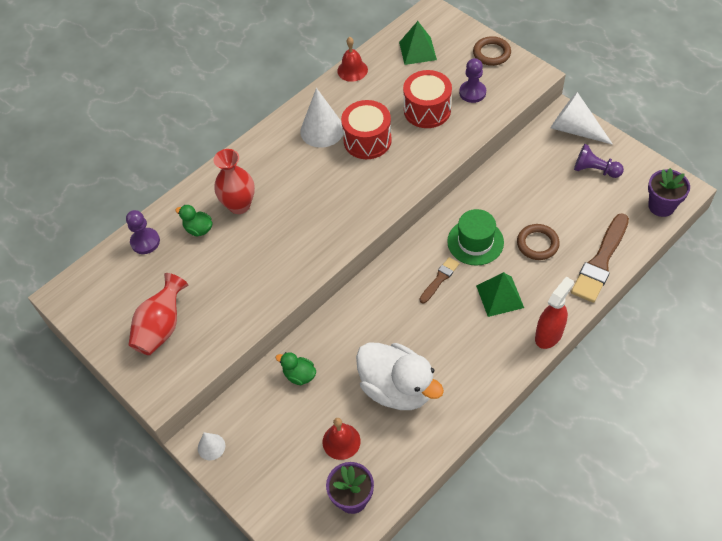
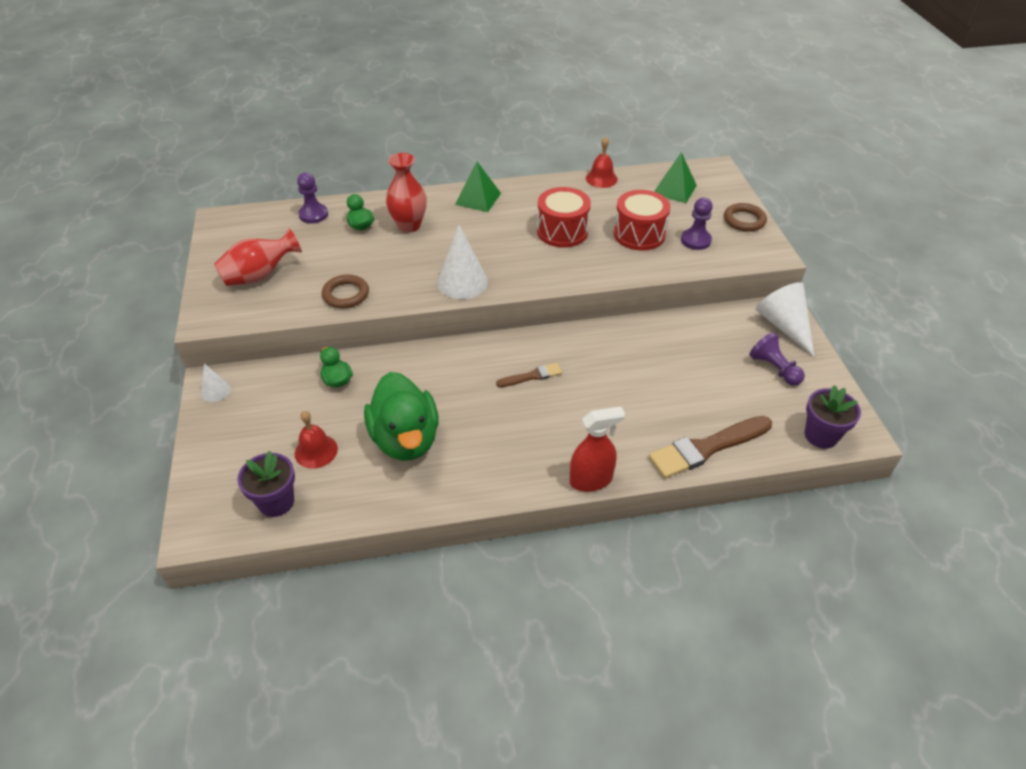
camera: 30 degrees right, 10 degrees down
white cone [300,88,343,148] -> white cone moved to [437,225,488,299]
white duck [356,342,444,410] -> green duck [364,372,439,461]
green hat [447,209,504,266] -> none
green pyramid [476,272,524,317] -> green pyramid moved to [455,161,501,212]
brown ring [517,224,560,260] -> brown ring moved to [322,275,369,308]

